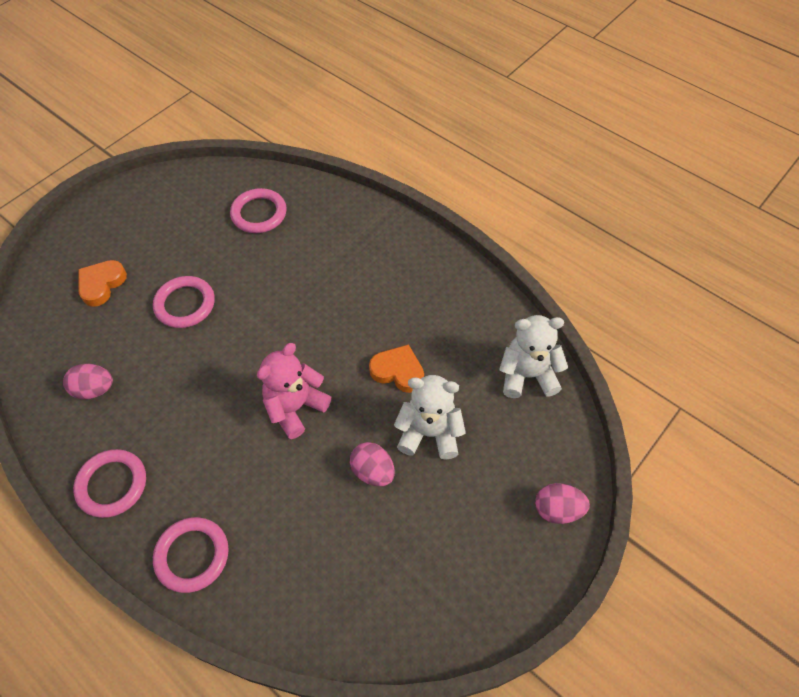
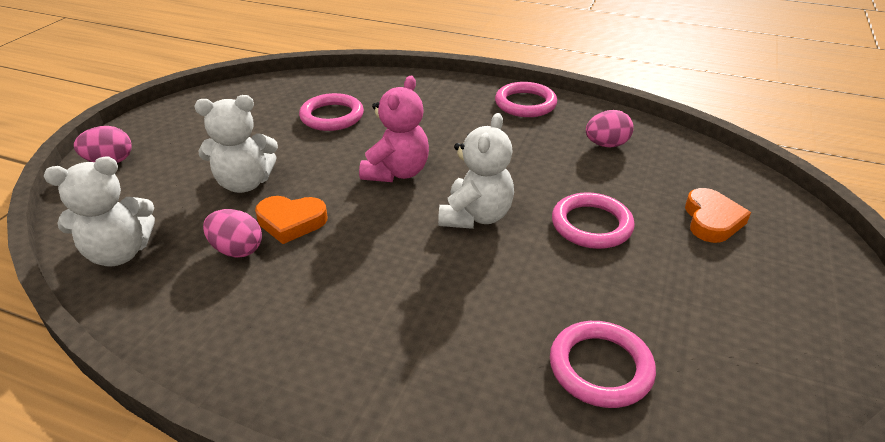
camera: 160 degrees right, 20 degrees down
pink ring [153,517,229,593] -> pink ring moved to [299,93,364,131]
pink egg [350,442,395,486] -> pink egg moved to [203,209,262,258]
none -> white teddy bear [438,113,514,229]

